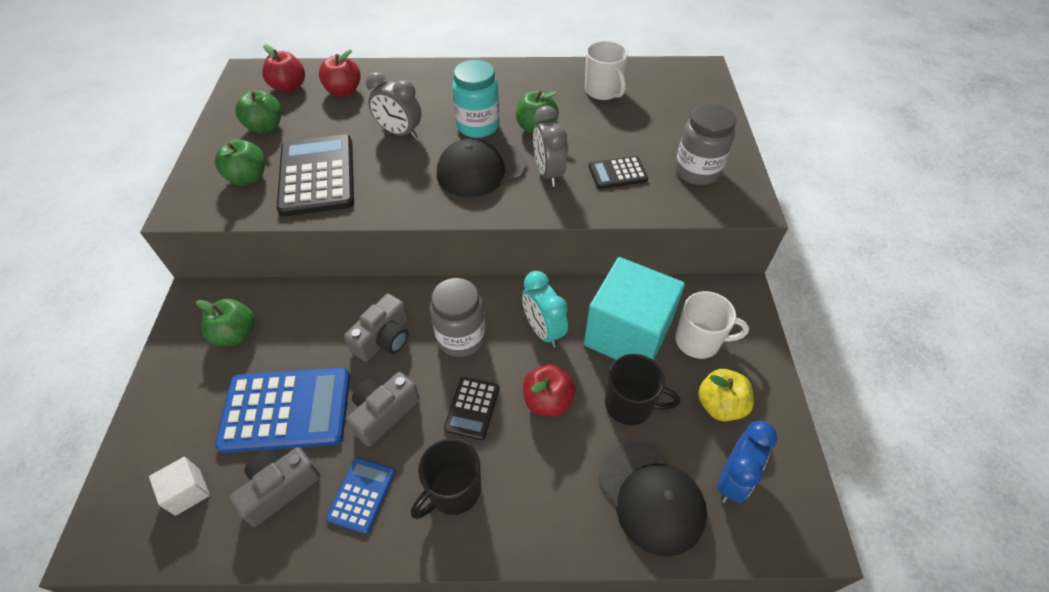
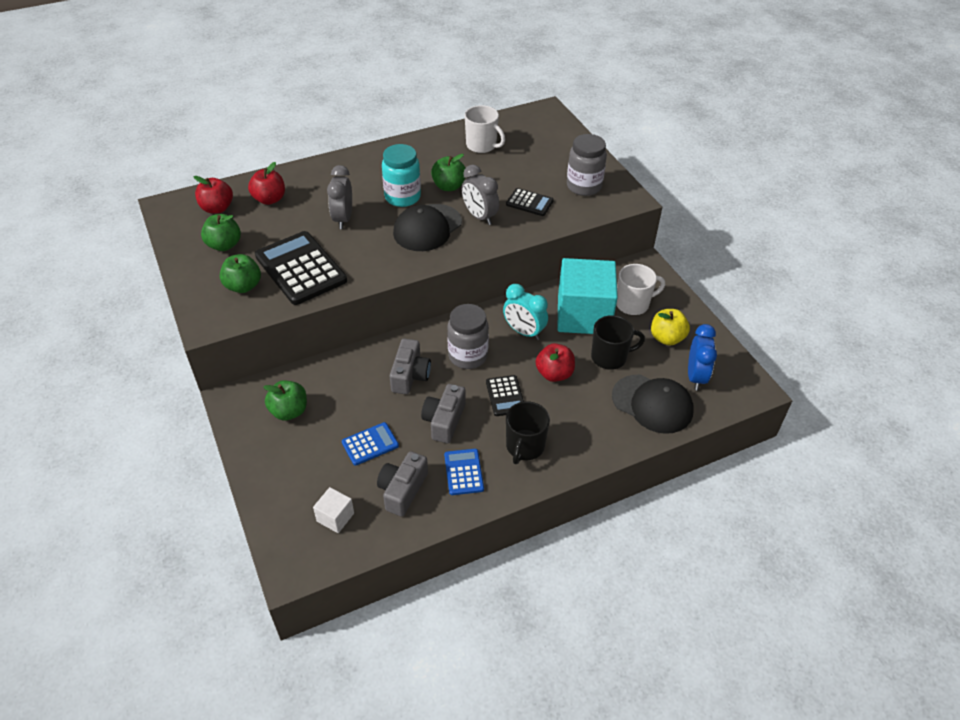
camera: 25 degrees left, 5 degrees down
blue calculator [215,367,350,453] -> blue calculator [342,422,399,466], size x0.51
grey clock [366,72,421,139] -> grey clock turned 90 degrees clockwise [327,165,352,229]
black calculator [589,156,648,189] -> black calculator turned 120 degrees counterclockwise [506,188,554,216]

